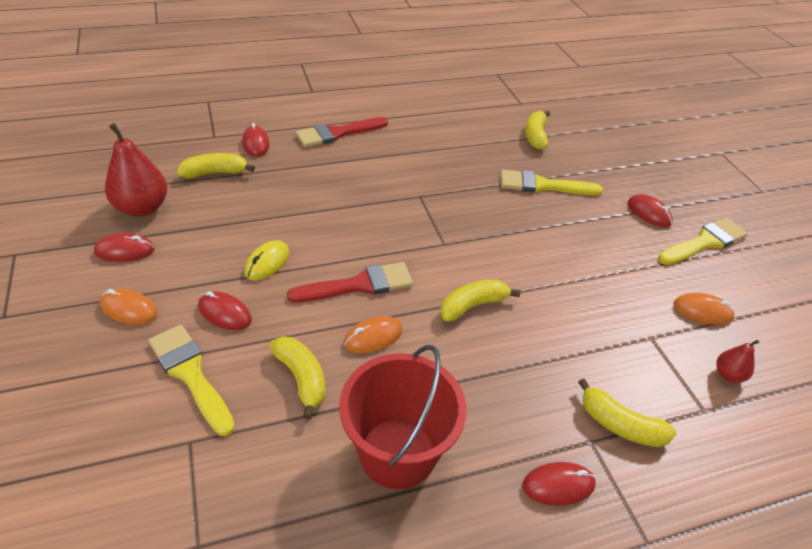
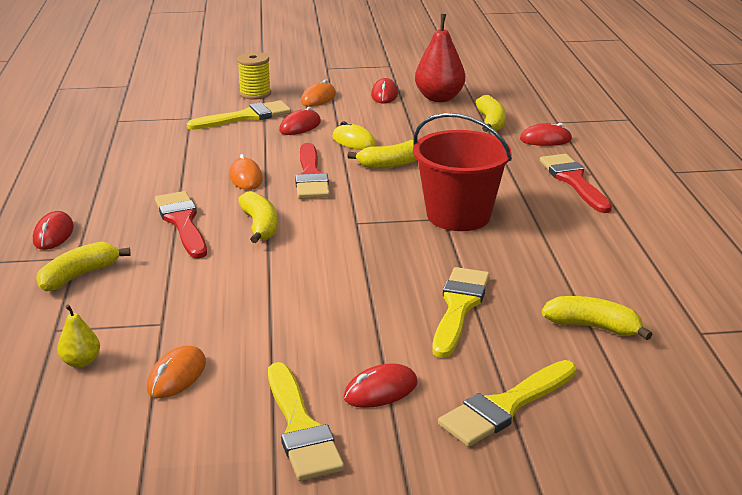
camera: 105 degrees right, 15 degrees down
yellow banana [270,336,326,419] -> yellow banana moved to [347,140,418,168]
red bucket [339,345,466,490] -> red bucket moved to [413,113,512,231]
red pear [716,340,759,383] -> yellow pear [57,304,100,368]
none -> red brush [155,191,207,259]
none -> yellow spool [237,52,271,100]
none -> yellow brush [438,360,577,447]

